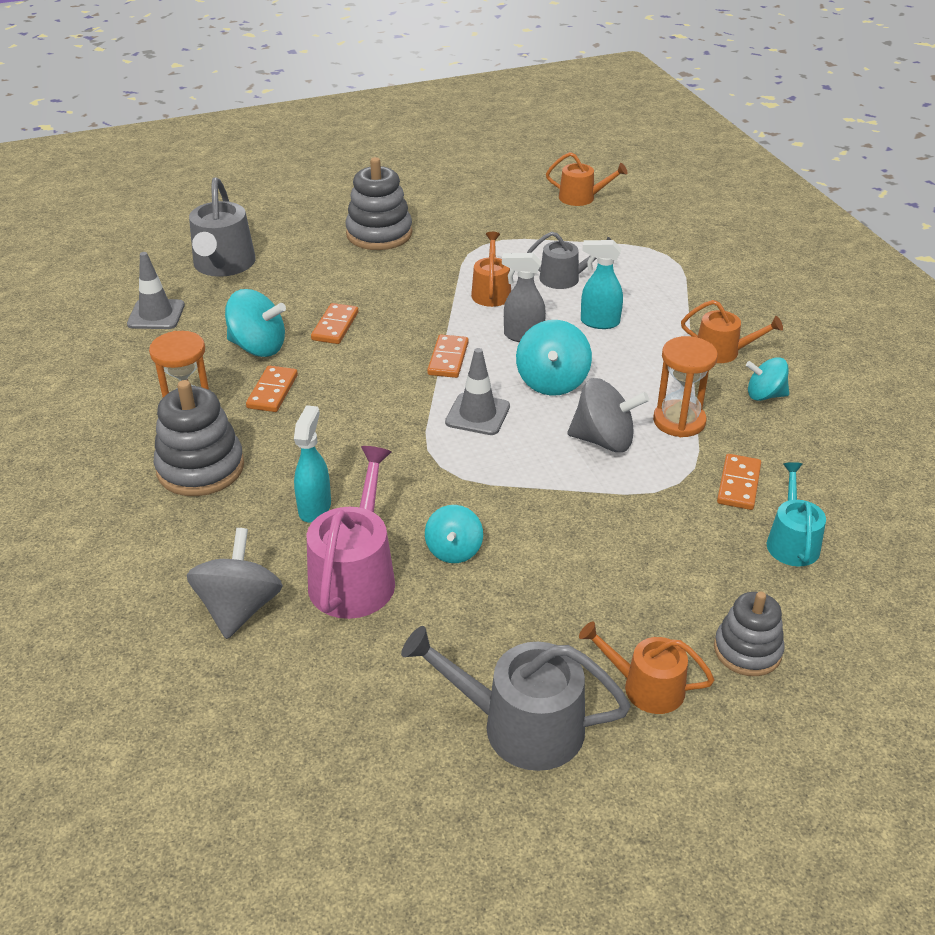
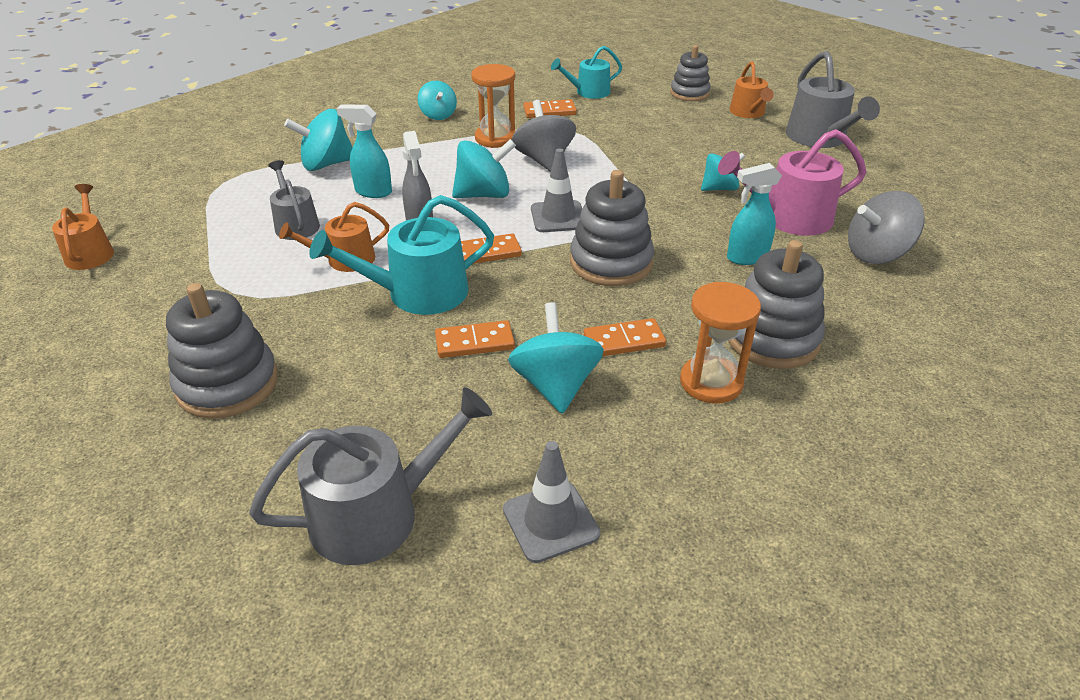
camera: 115 degrees left, 0 degrees up
turquoise spray bottle [581,240,623,329] -> turquoise spray bottle turned 120 degrees clockwise [337,105,392,198]
orange watering can [681,300,783,363] -> none
none -> turquoise spinning top [284,109,353,171]
none -> turquoise watering can [309,195,494,315]
none -> grey stacking toy [570,170,654,286]

